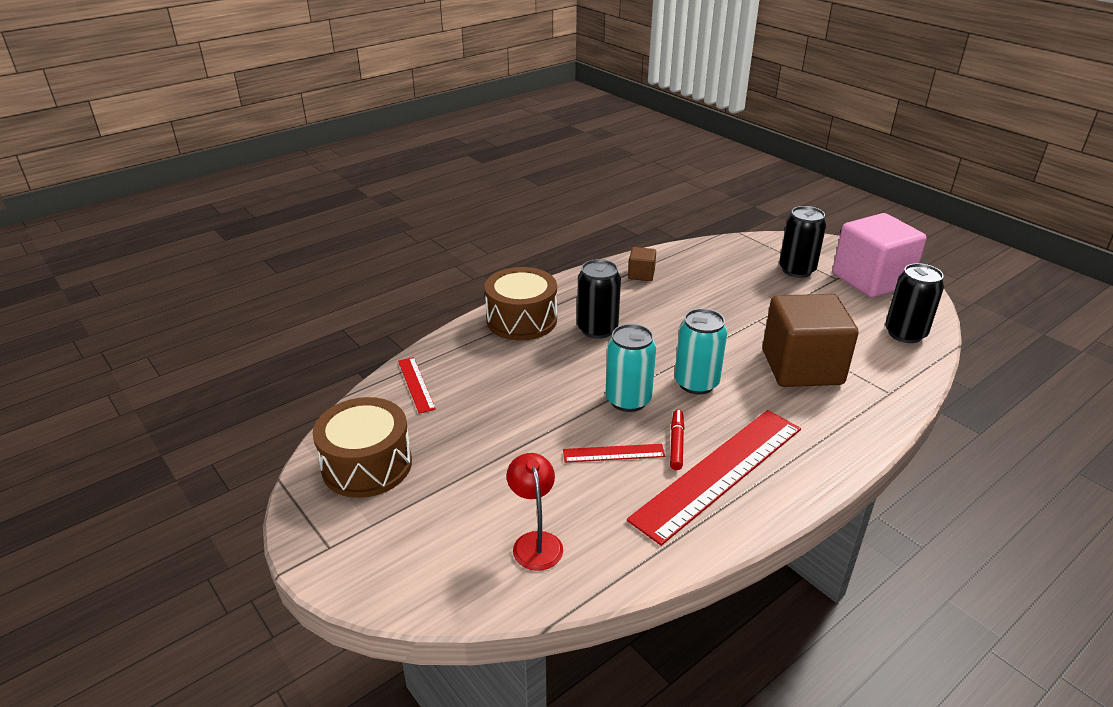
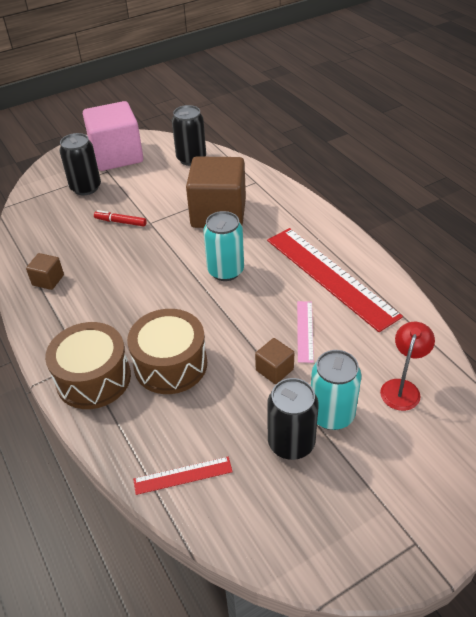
camera: 80 degrees left, 10 degrees up
brown drum [313,397,412,498] -> brown drum moved to [127,309,207,394]
red lamp [507,453,563,571] -> red lamp turned 120 degrees clockwise [380,322,435,411]
red ruler [563,444,665,462] -> pink ruler [297,301,314,363]
black can [577,259,621,339] -> black can moved to [267,378,319,460]
turquoise can [605,324,656,412] -> turquoise can moved to [311,350,361,430]
red marker [670,410,685,470] -> red marker moved to [94,210,147,226]
none -> brown cube [255,338,294,384]

